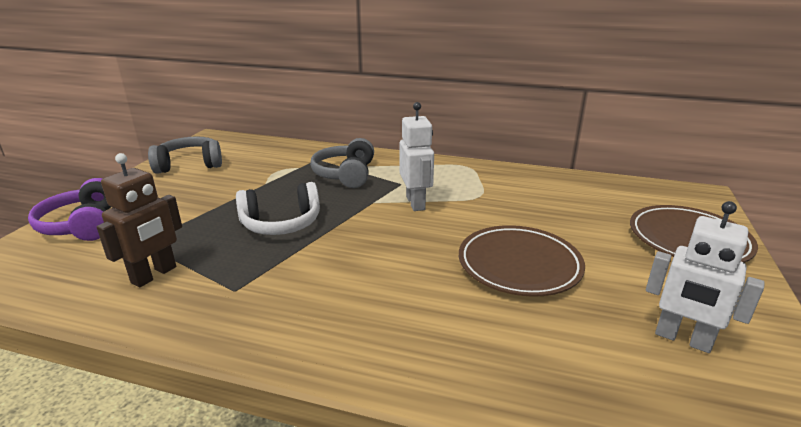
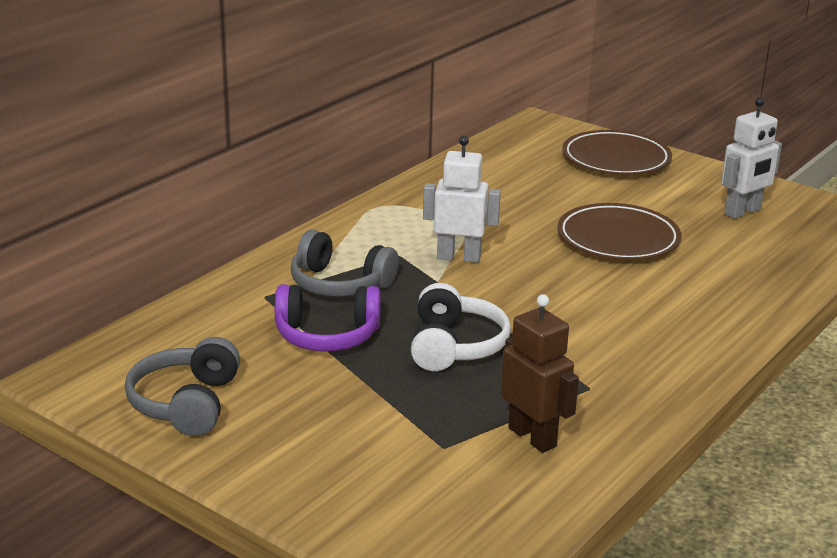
camera: 70 degrees left, 0 degrees up
purple headphones [28,178,111,241] -> purple headphones moved to [275,284,381,351]

